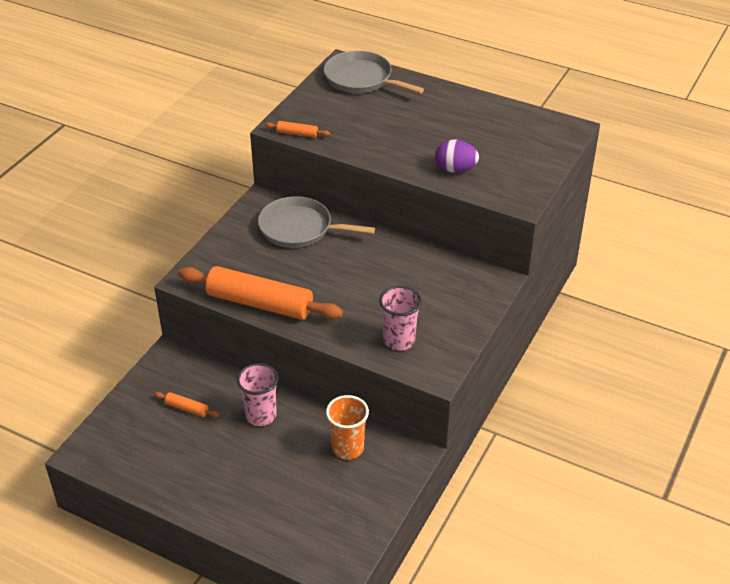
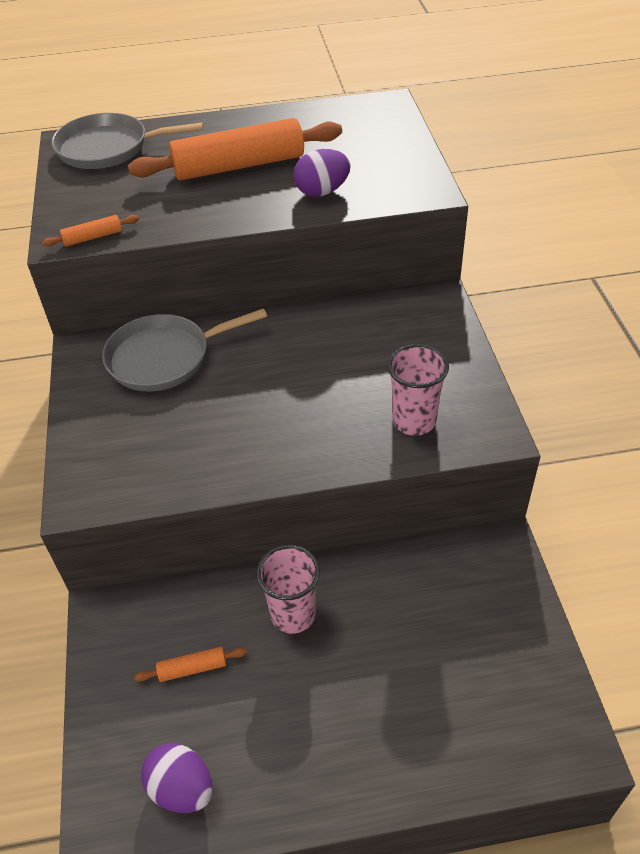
camera: 35 degrees left, 5 degrees up
orange rolling pin [178,266,343,320] -> orange rolling pin moved to [128,118,342,180]
orange cup [326,395,369,460] -> none
none -> purple egg [141,743,213,813]

